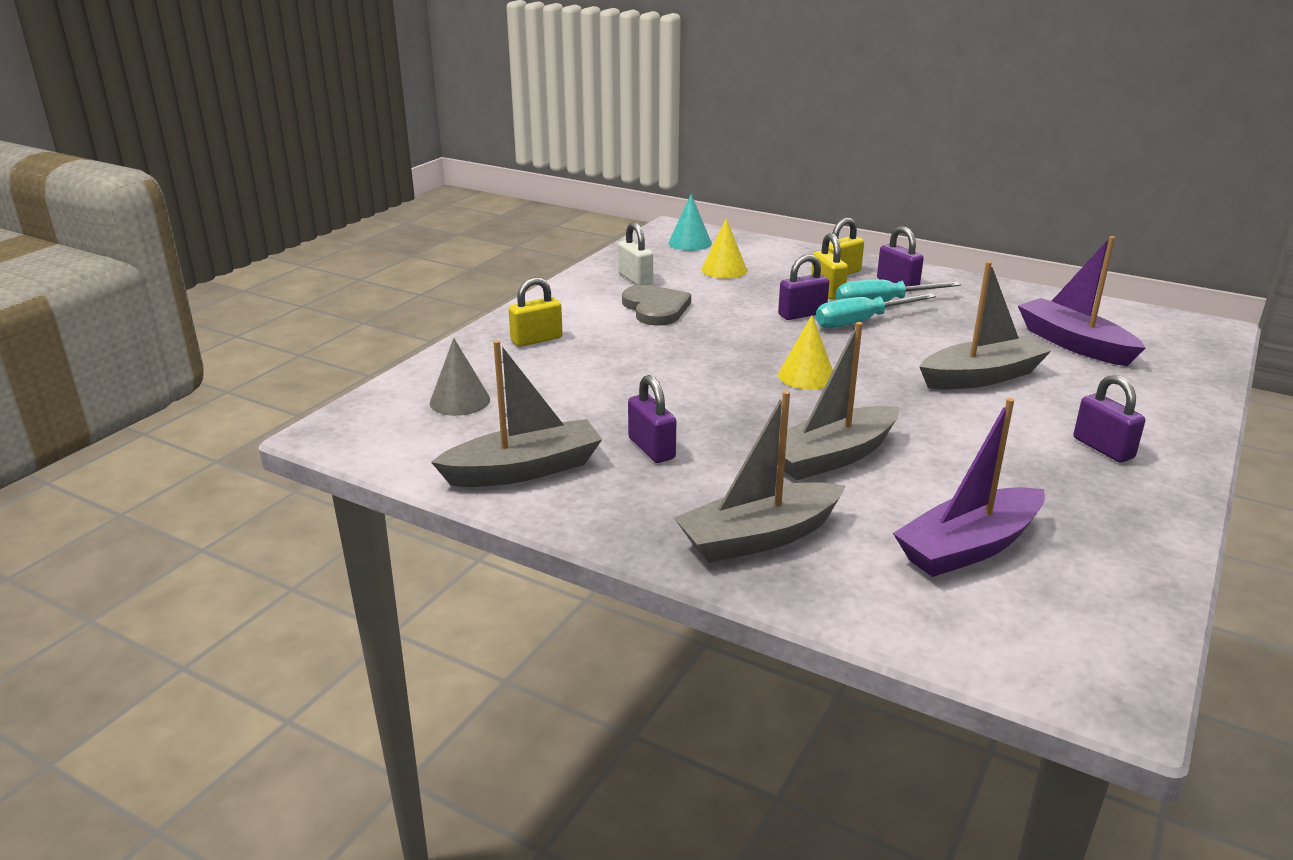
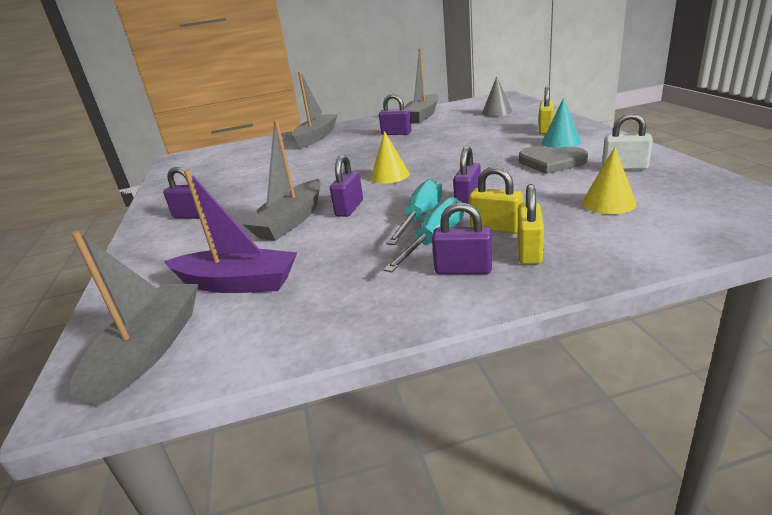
camera: 140 degrees right, 0 degrees up
turquoise cone [668,194,712,251] -> turquoise cone moved to [542,98,581,148]
grey boat [777,322,900,480] -> grey boat moved to [70,231,198,406]
purple boat [893,398,1045,577] -> none
none -> purple padlock [330,155,363,217]

